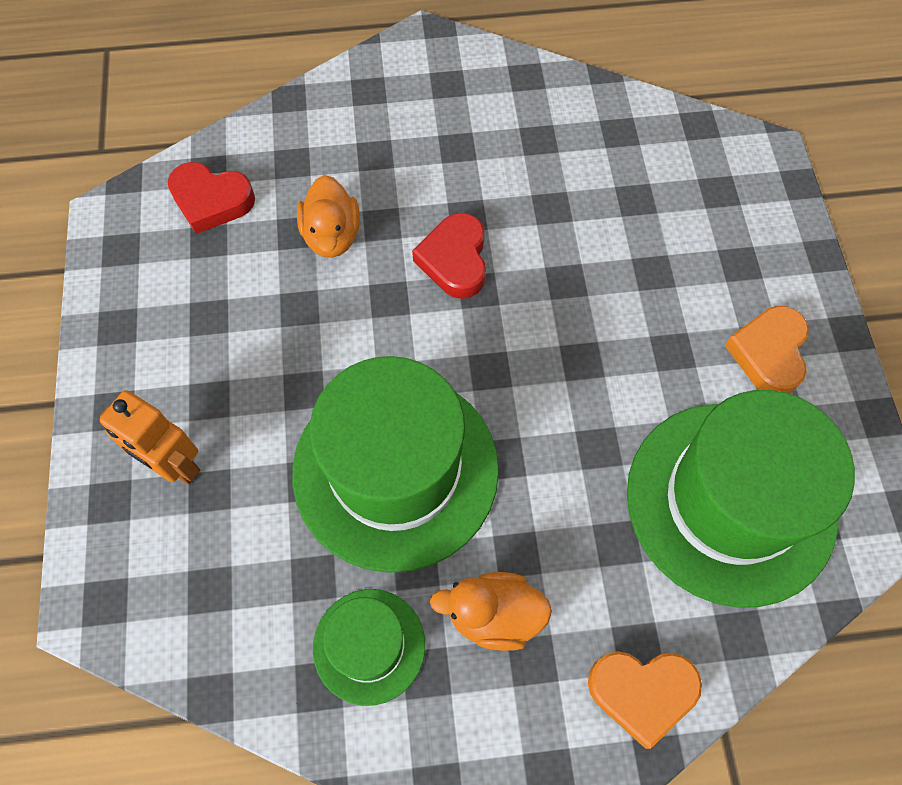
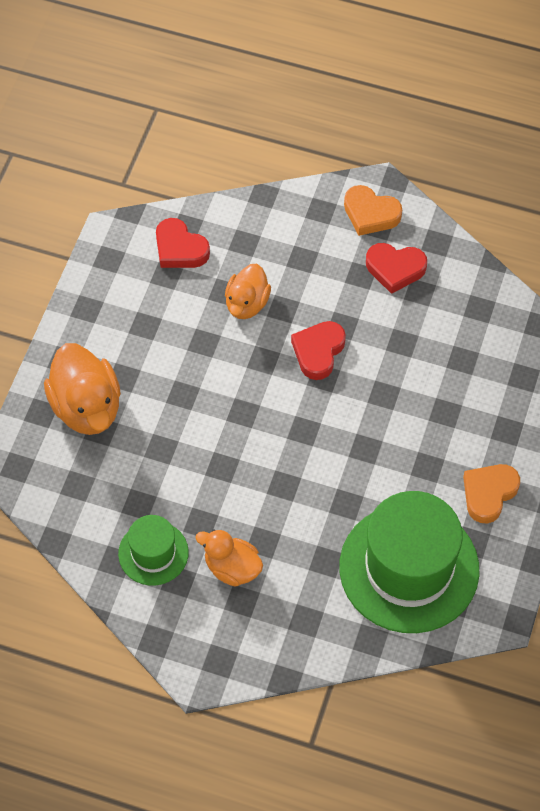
camera: 25 degrees right, 5 degrees down
orange robot [100,390,200,485] -> orange duck [44,343,121,435]
green hat [292,356,499,573] -> none
orange heart [588,651,702,749] -> orange heart moved to [344,185,402,236]
none -> red heart [366,243,427,294]

